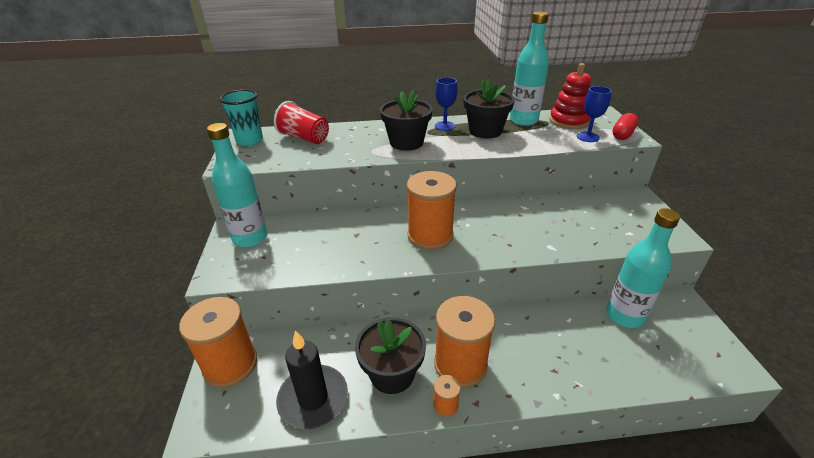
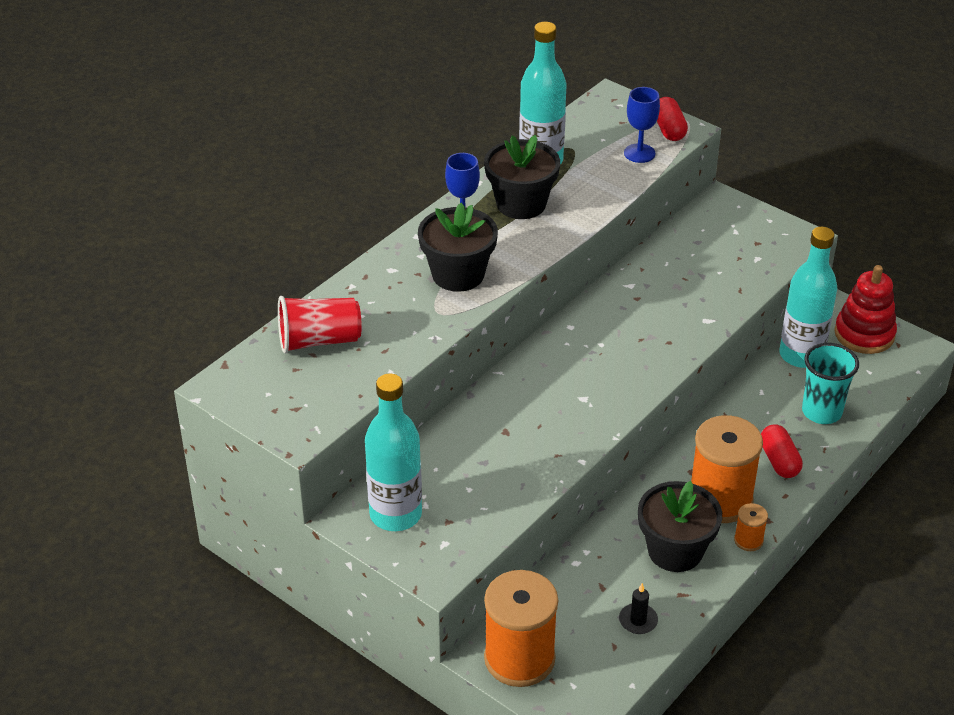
camera: 45 degrees left, 5 degrees up
turquoise cup [219,89,263,146] -> turquoise cup moved to [802,343,859,424]
black candle [276,330,348,429] -> black candle [619,583,658,634], size x0.45
orange spool [407,171,457,250] -> none
red stacking toy [549,63,591,129] -> red stacking toy moved to [834,265,897,354]
none -> red capsule [761,424,803,478]

